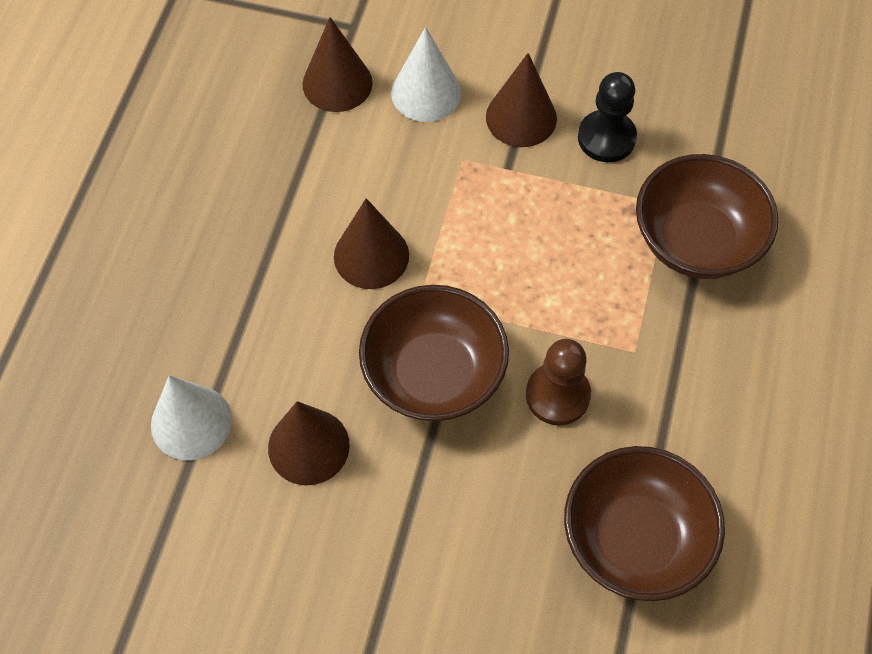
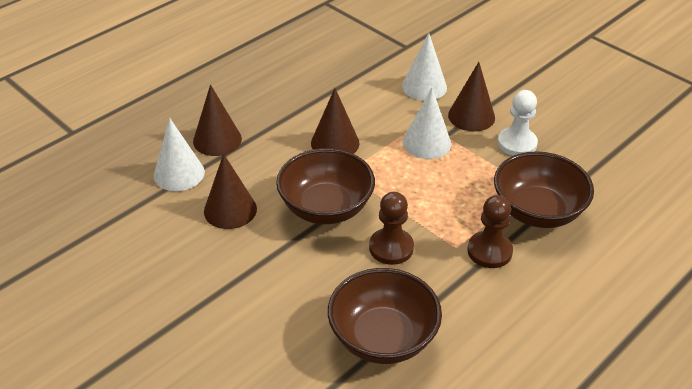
camera: 30 degrees right, 20 degrees down
brown cone [302,17,373,112] -> brown cone moved to [193,85,242,156]
black pawn [578,72,637,162] -> white pawn [497,90,538,156]
none -> white cone [403,88,451,159]
none -> brown pawn [467,195,513,268]

